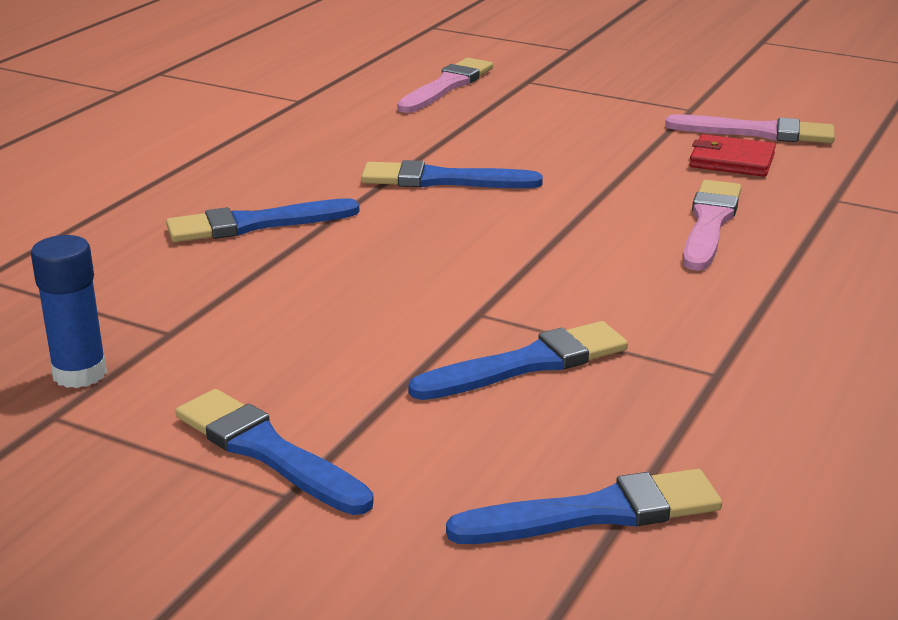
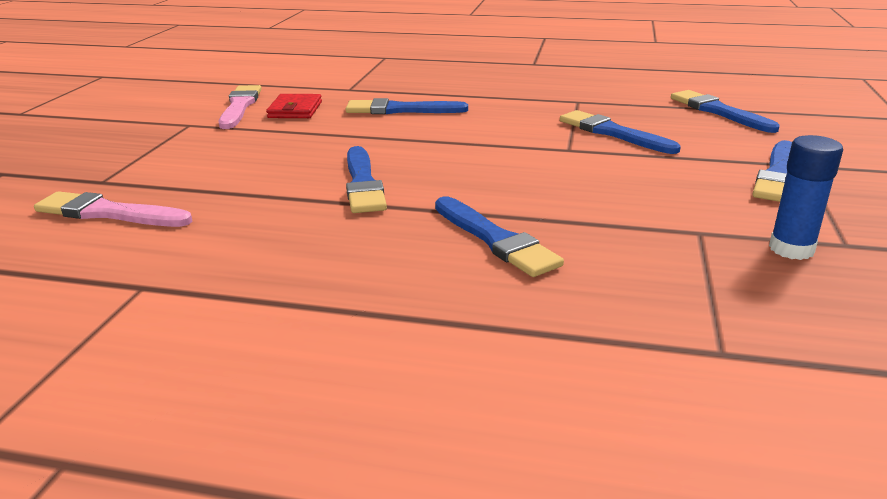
camera: 105 degrees left, 0 degrees up
pink brush [683,180,742,271] -> blue brush [346,98,468,114]

